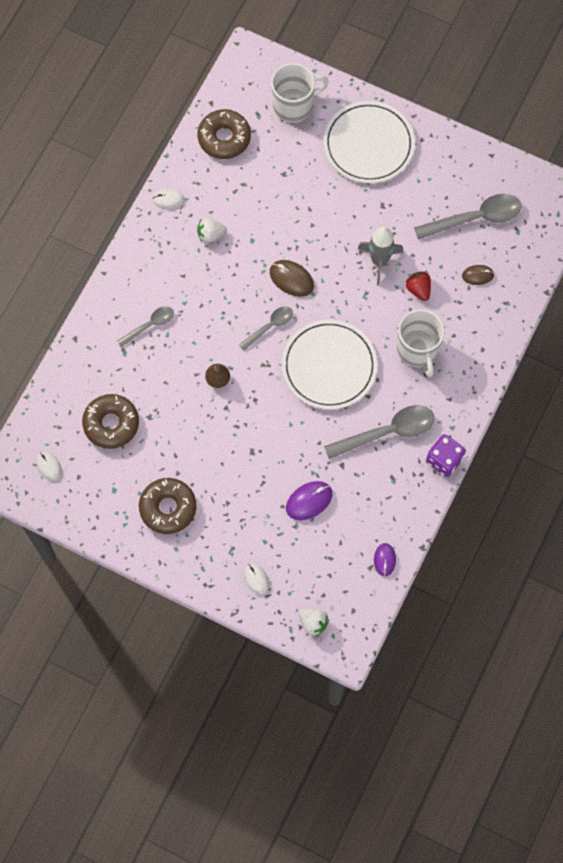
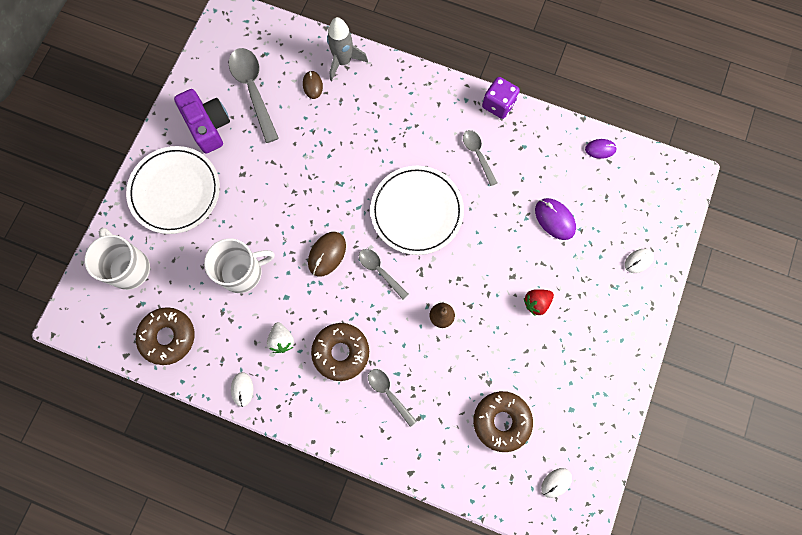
camera: 95 degrees left, 5 degrees up
brown donut [139,478,196,534] -> brown donut moved to [311,323,369,381]
white strawberry [299,608,329,636] -> none
grey spoon [324,405,435,459] -> grey spoon [463,130,497,186], size x0.58
grey rocket [357,227,403,286] -> grey rocket moved to [327,17,368,81]
white mug [397,309,445,377] -> white mug moved to [204,238,275,293]
red strawberry [406,271,431,301] -> red strawberry moved to [524,289,554,315]
none -> purple camera [174,89,230,154]

